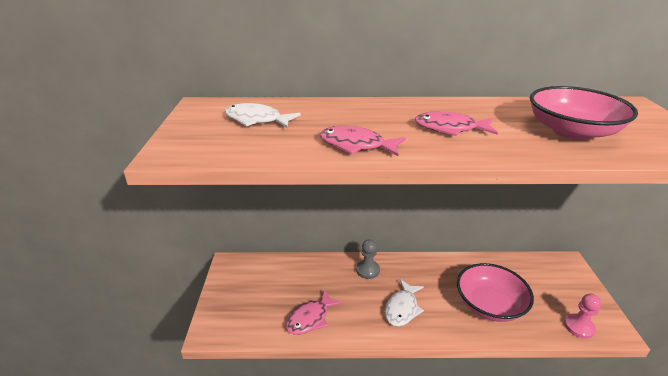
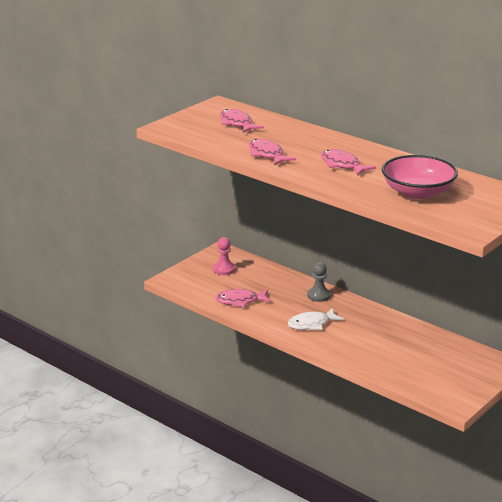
camera: 40 degrees right, 5 degrees down
white fish [225,103,301,128] -> pink fish [220,109,264,133]
pink bowl [457,263,534,322] -> none
pink pawn [564,294,601,339] -> pink pawn moved to [213,237,235,275]

